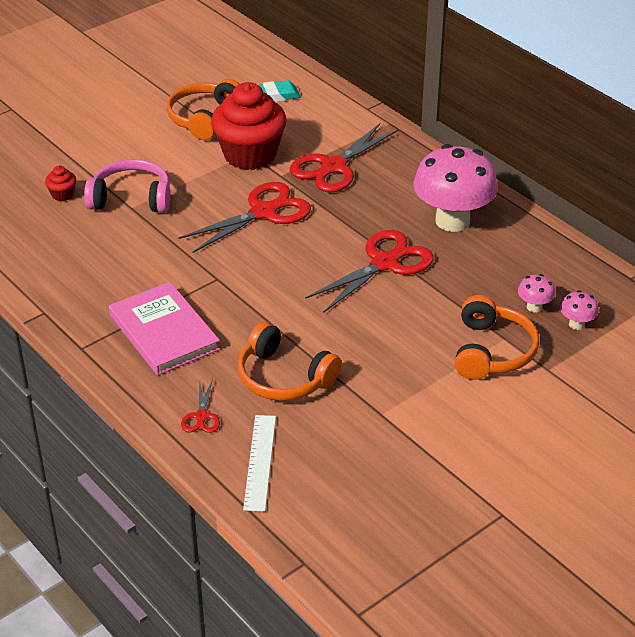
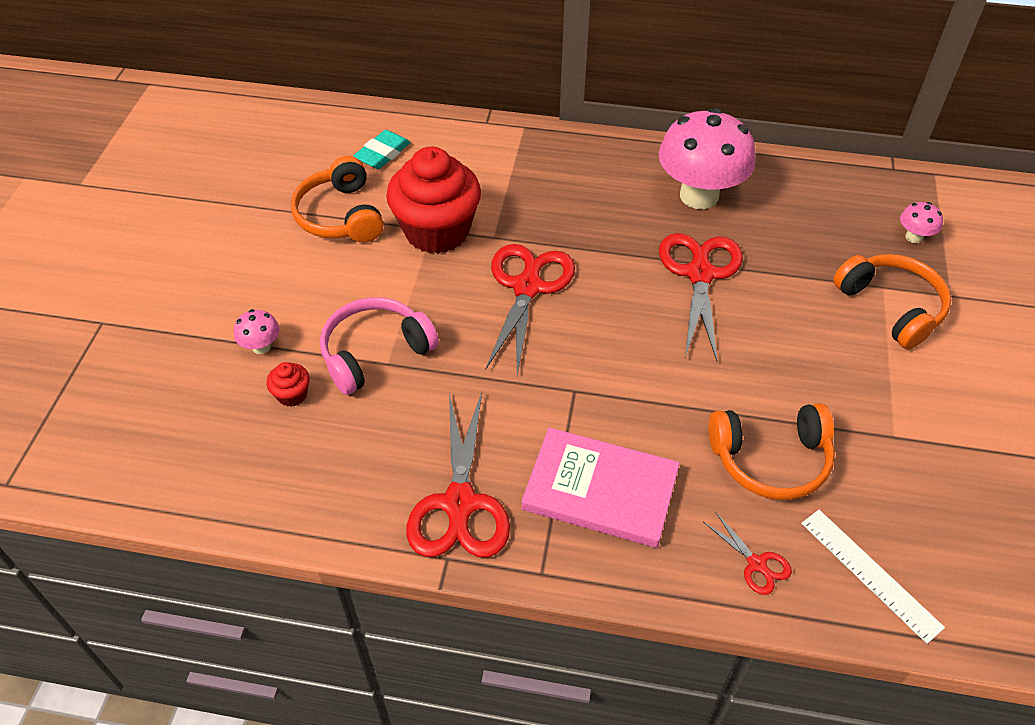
camera: 40 degrees left, 10 degrees up
red scissors [290,123,399,192] -> red scissors moved to [406,392,510,558]
pink mushroom [518,274,555,313] -> pink mushroom moved to [234,309,280,354]

